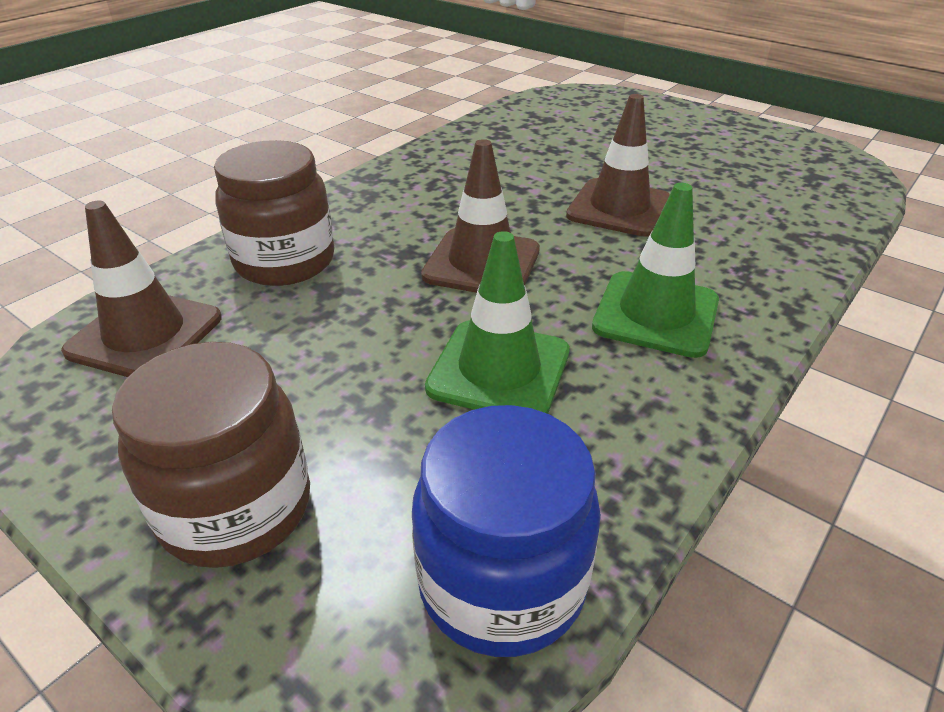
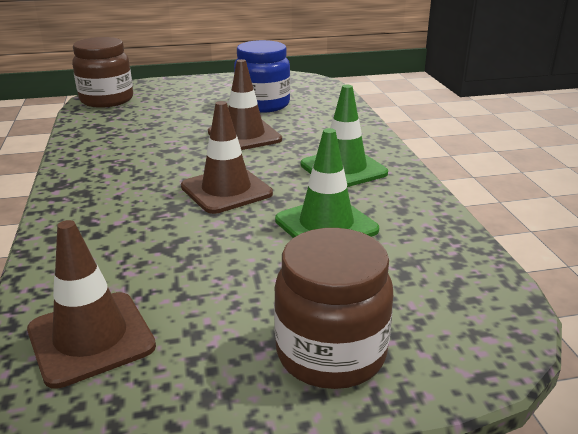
camera: 50 degrees left, 10 degrees down
brown jar [214,140,334,286] -> brown jar moved to [72,37,133,108]
blue jar [412,405,601,657] -> blue jar moved to [234,40,290,113]

